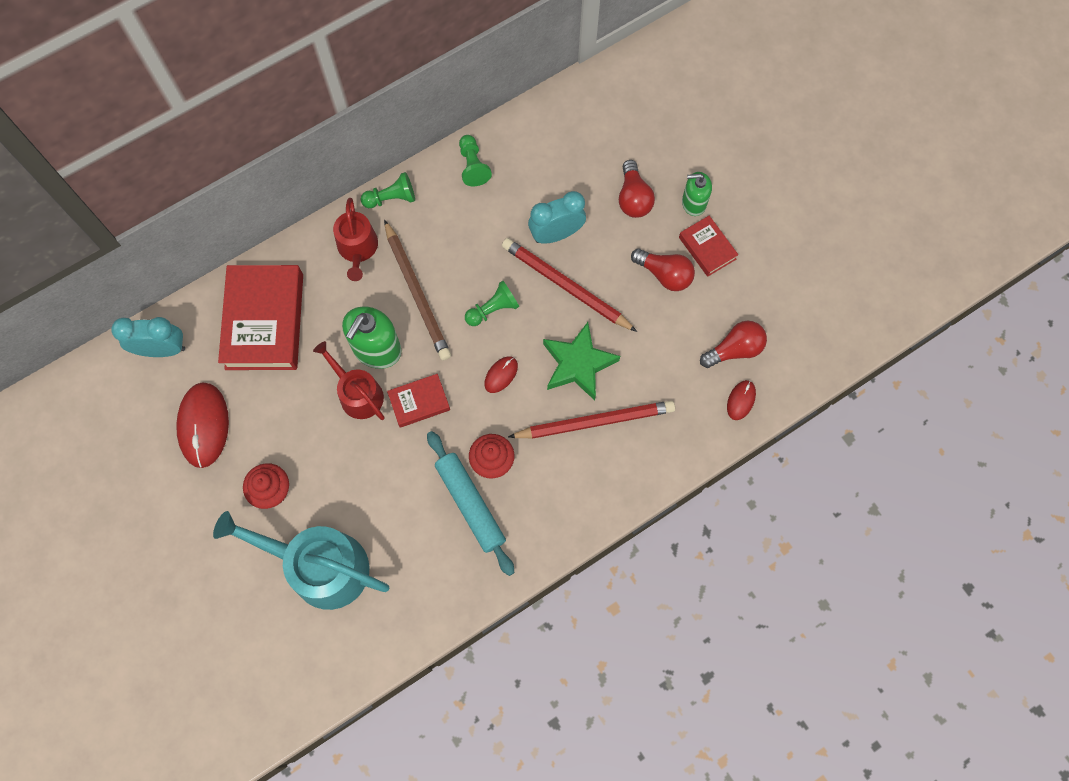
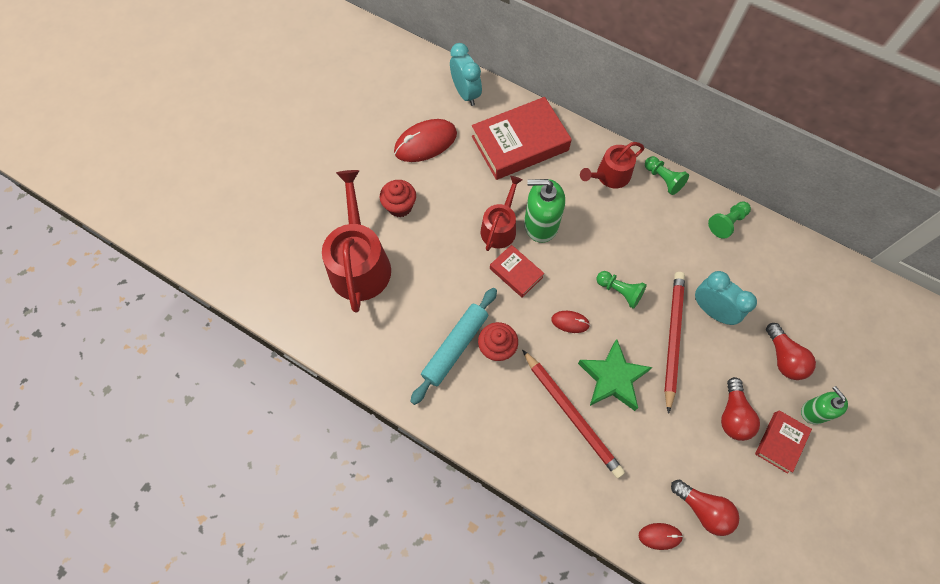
camera: 65 degrees right, 5 degrees down
turquoise watering can [213,511,389,610] -> red watering can [322,170,391,313]
brown pencil [384,219,451,360] -> none
red light bulb [619,160,655,218] -> red light bulb turned 75 degrees counterclockwise [766,323,816,380]

